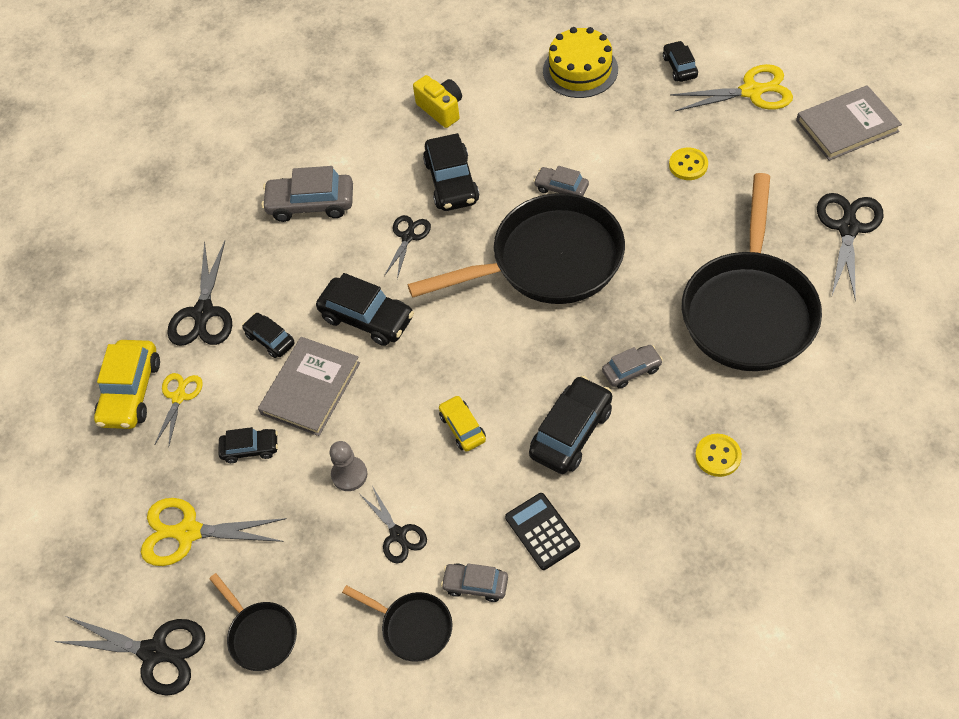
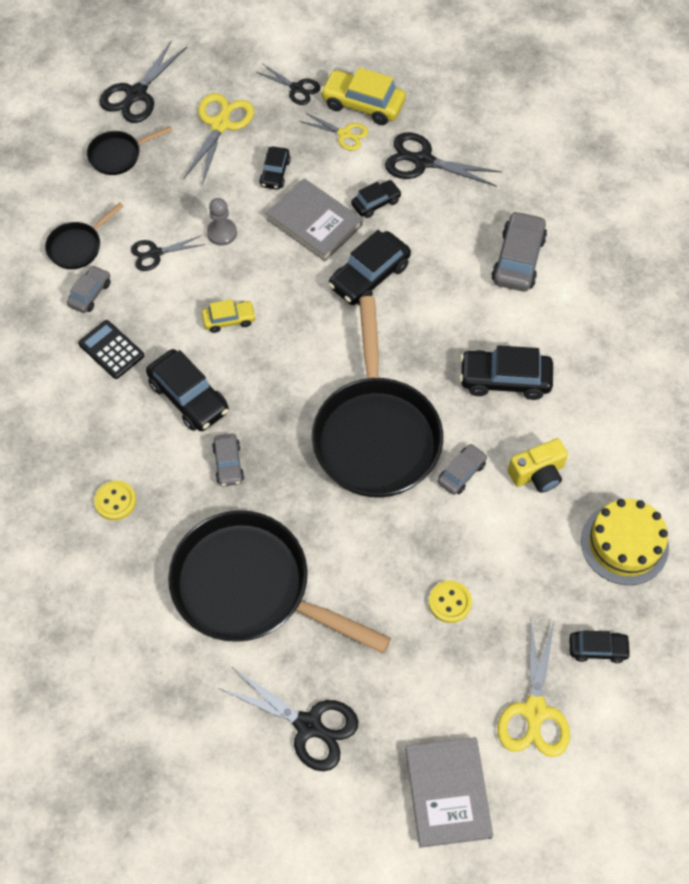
camera: 100 degrees right, 5 degrees up
black scissors [384,215,431,279] -> black scissors moved to [257,64,320,105]
yellow camera [413,75,462,128] -> yellow camera moved to [508,438,568,493]
black calculator [505,493,580,570] -> black calculator turned 120 degrees counterclockwise [78,320,144,379]

